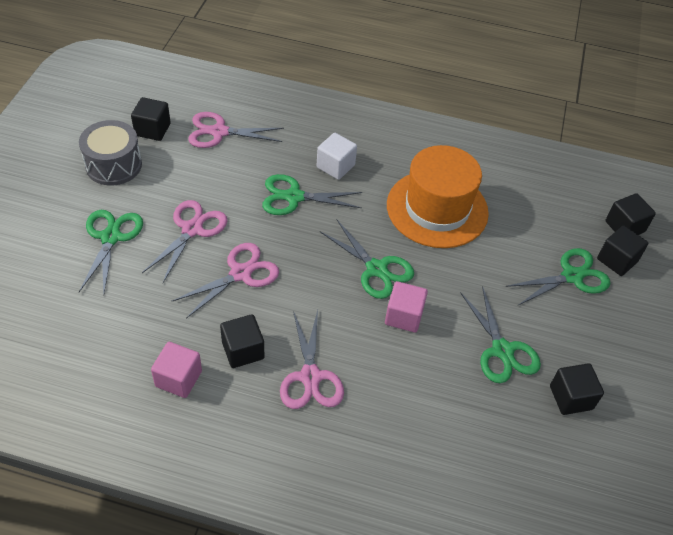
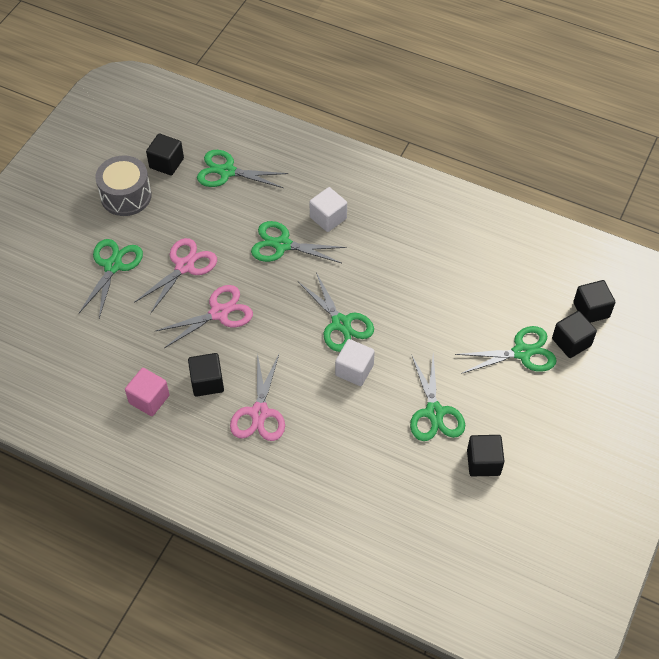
camera: 15 degrees right, 5 degrees up
pink scissors [188,112,284,148] -> green scissors [197,150,288,188]
pink cube [385,281,428,332] -> white cube [335,339,375,386]
orange hat [387,145,489,248] -> none

